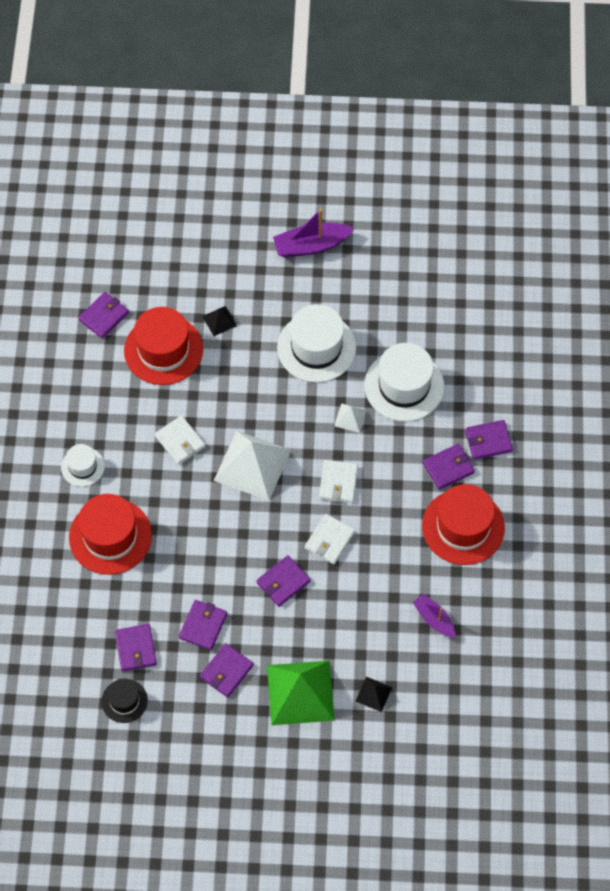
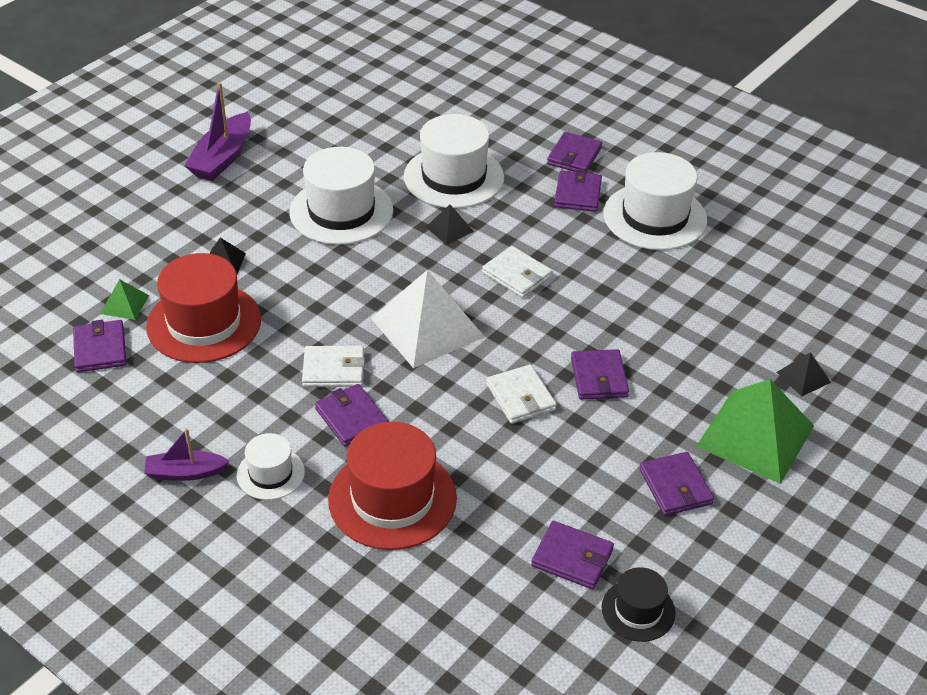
camera: 55 degrees left, 20 degrees down
purple wallet [179,600,227,650] -> purple wallet moved to [315,384,389,447]
white wallet [305,514,355,564] -> white wallet moved to [486,365,557,424]
white pyramid [334,403,367,433] -> black pyramid [426,205,474,245]
purple boat [413,594,455,638] -> purple boat moved to [144,428,229,481]
red hat [422,484,505,565] -> white hat [604,152,707,250]
none -> green pyramid [100,279,149,320]

